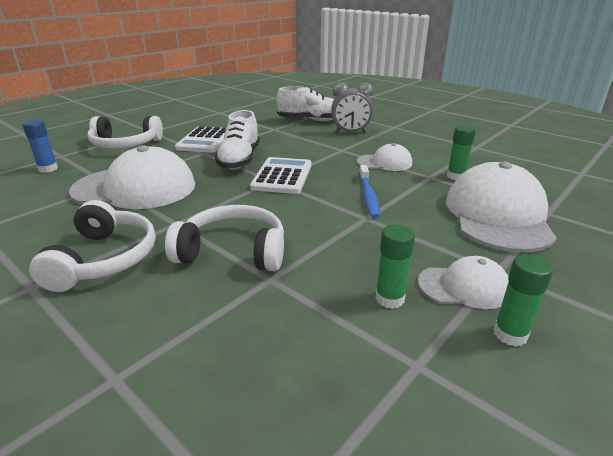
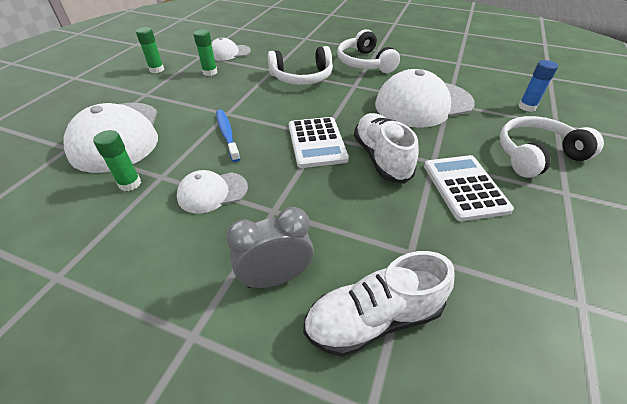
camera: 160 degrees right, 15 degrees up
white cap [418,256,509,309] -> white cap moved to [211,37,251,61]

